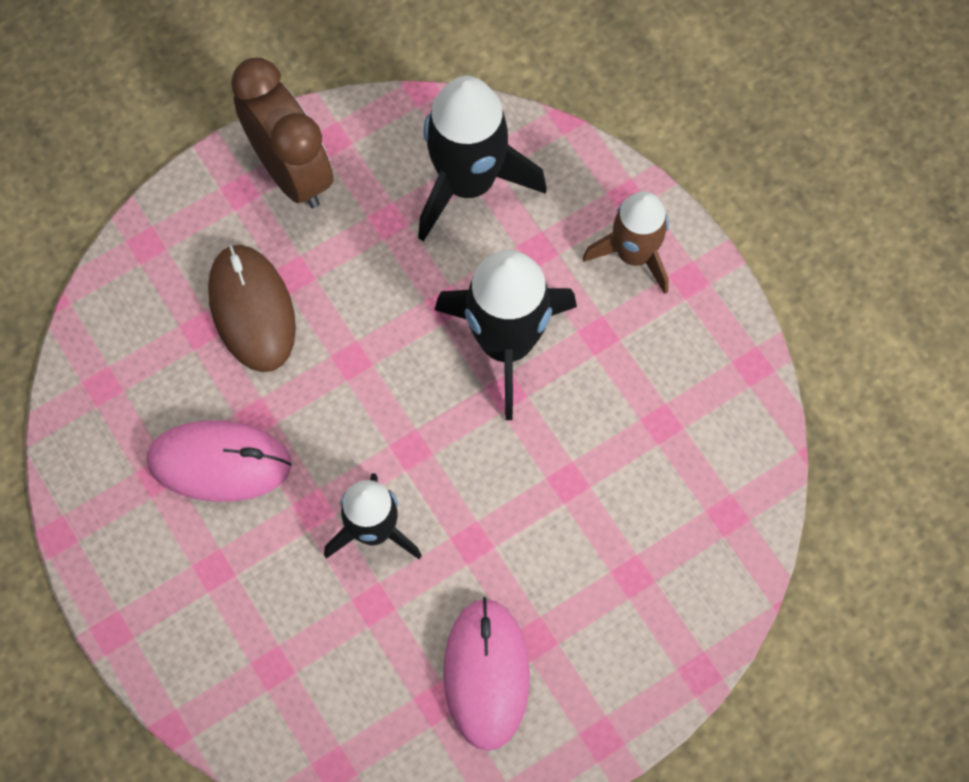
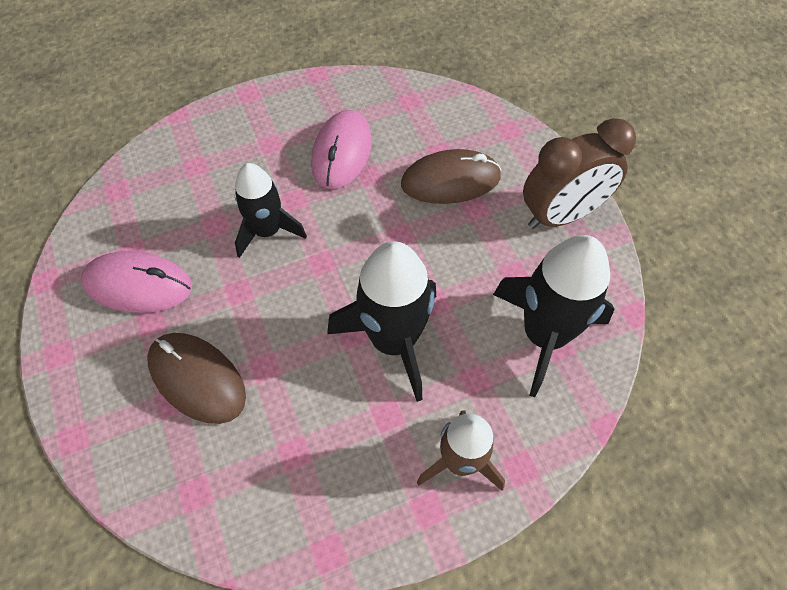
camera: 100 degrees right, 10 degrees down
none -> brown mouse [147,333,246,424]

